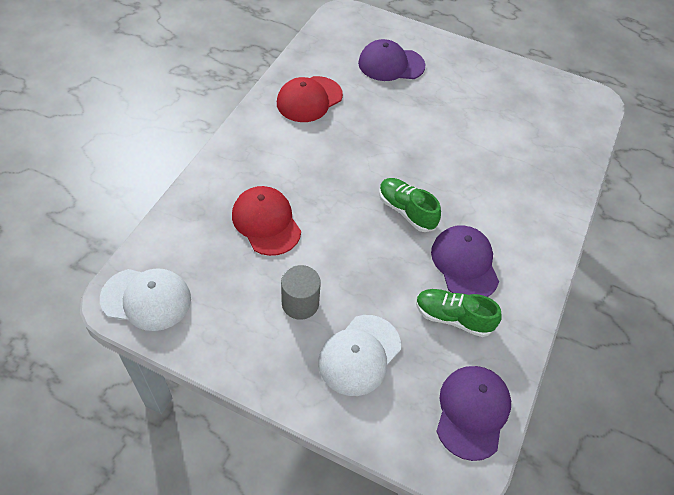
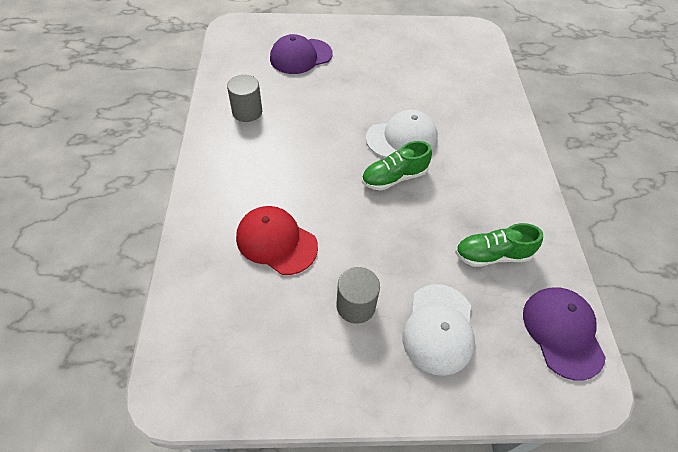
camera: 25 degrees left, 0 degrees up
white cap [100,268,191,331] -> white cap moved to [366,110,438,158]
red cap [277,76,343,122] -> grey cylinder [227,75,262,122]
green shoe [379,178,441,232] -> green shoe turned 45 degrees counterclockwise [362,141,432,191]
purple cap [431,225,499,297] -> none

